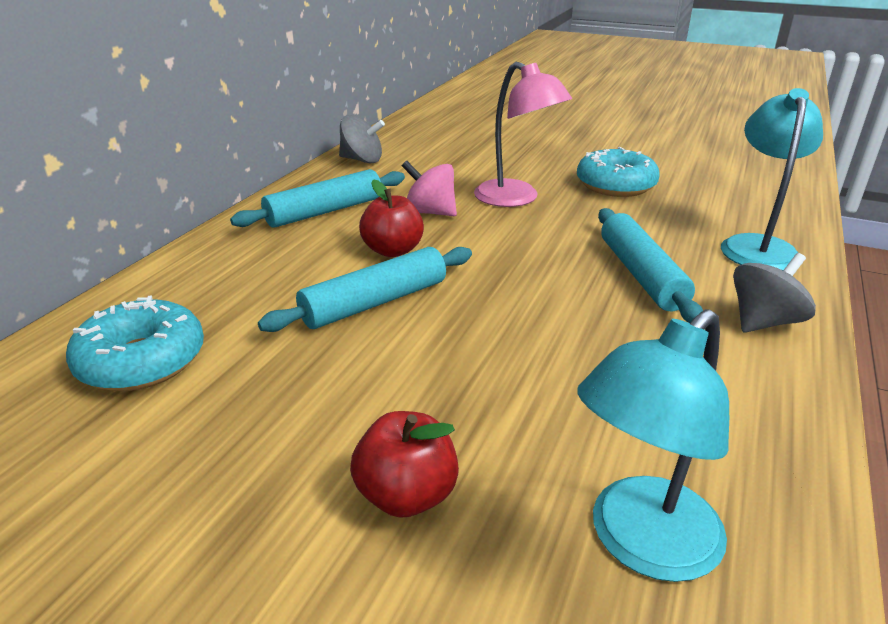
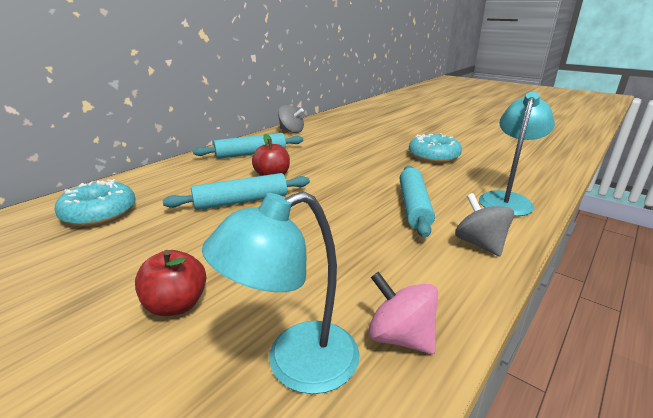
camera: 15 degrees right, 5 degrees down
pink spinning top [402,161,457,216] -> pink spinning top moved to [368,272,438,354]
pink lamp [474,62,572,207] -> none
grey spinning top [733,253,816,333] -> grey spinning top turned 90 degrees counterclockwise [455,193,514,256]

